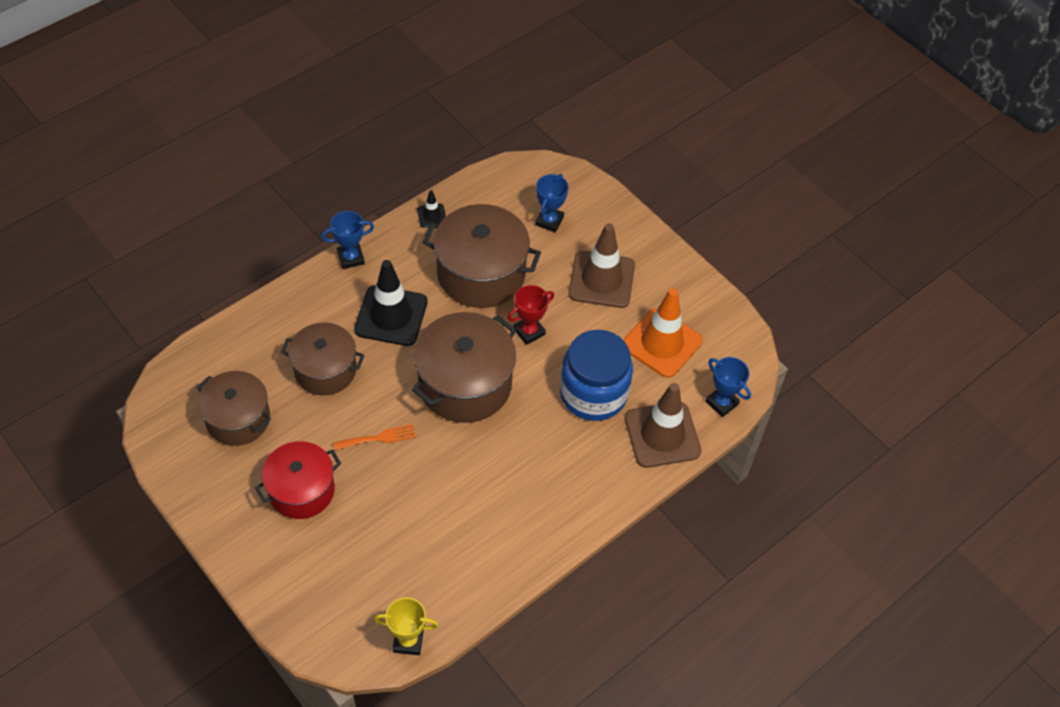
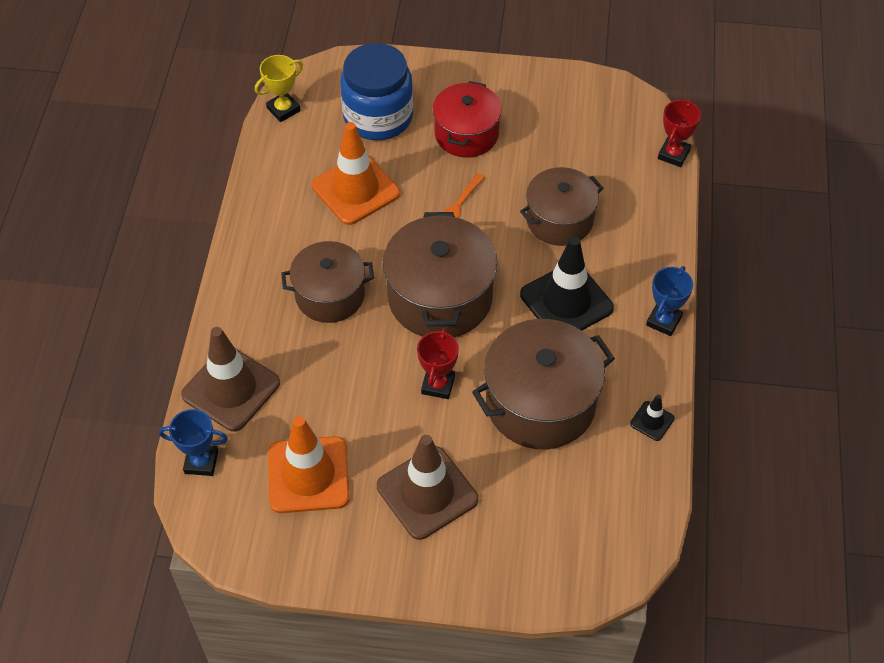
camera: 140 degrees right, 0 degrees up
brown pot [197,371,271,446] -> brown pot moved to [281,241,374,323]
blue trophy [535,174,569,232] -> none
blue jar [560,330,633,421] -> blue jar moved to [340,43,413,141]
none -> orange traffic cone [312,122,400,225]
none -> red trophy [658,100,701,167]

